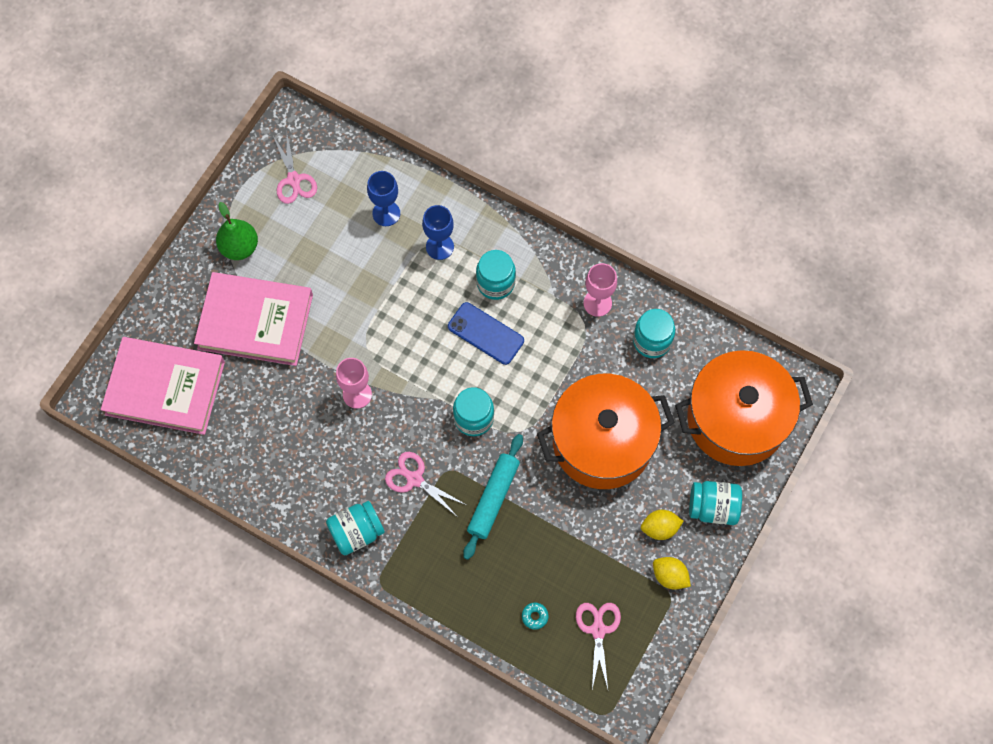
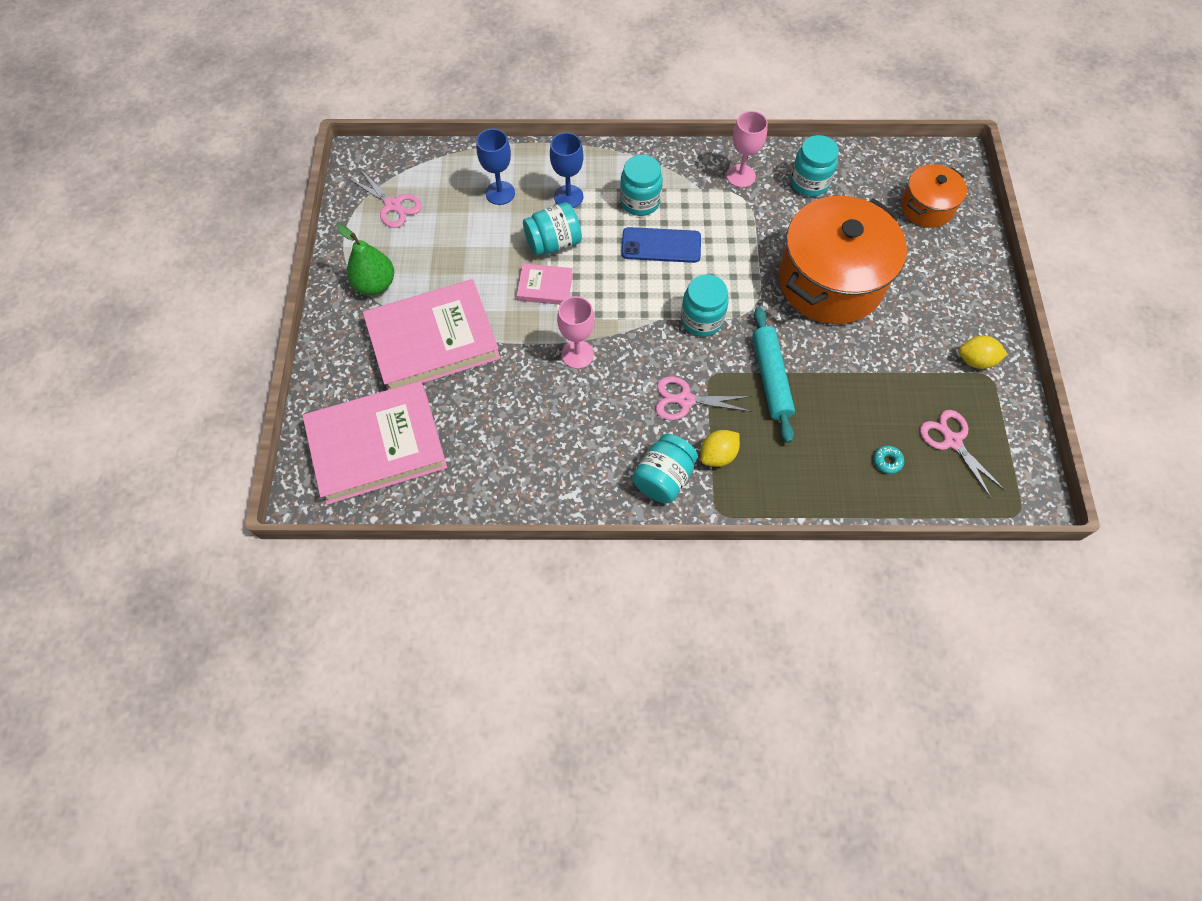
camera: 30 degrees left, 5 degrees down
yellow lemon [641,510,684,540] -> yellow lemon moved to [700,430,740,467]
orange pot [675,350,813,466] -> orange pot [901,164,967,228], size x0.52
turquoise jar [689,481,742,525] -> turquoise jar moved to [523,202,582,256]
none -> pink book [517,263,573,305]

